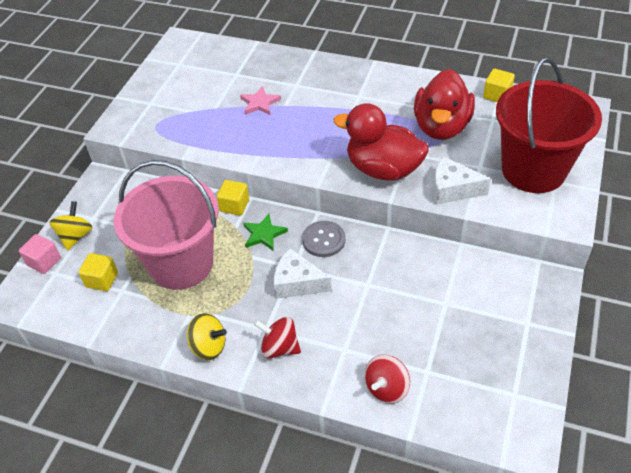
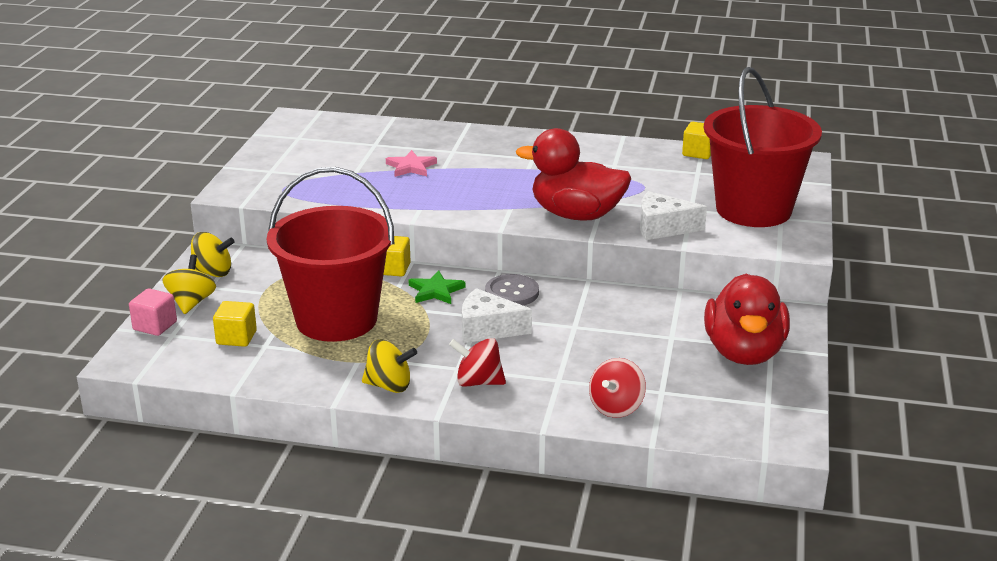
camera: 10 degrees left, 20 degrees down
pink bucket [114,160,219,290] -> red bucket [267,167,394,342]
red duck [414,69,475,140] -> red duck moved to [704,273,790,365]
none -> yellow spinning top [191,232,235,277]

